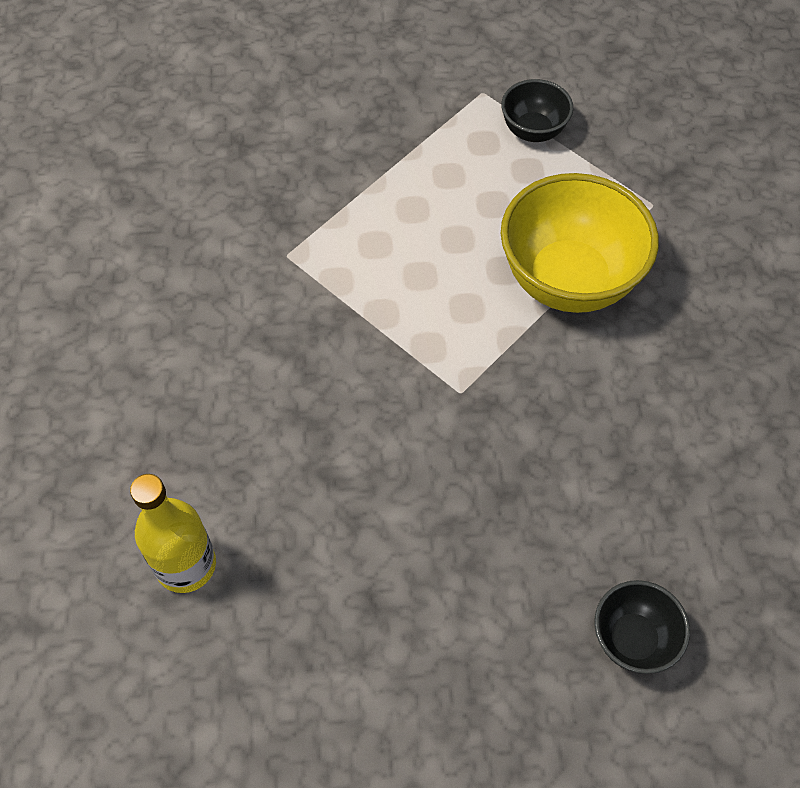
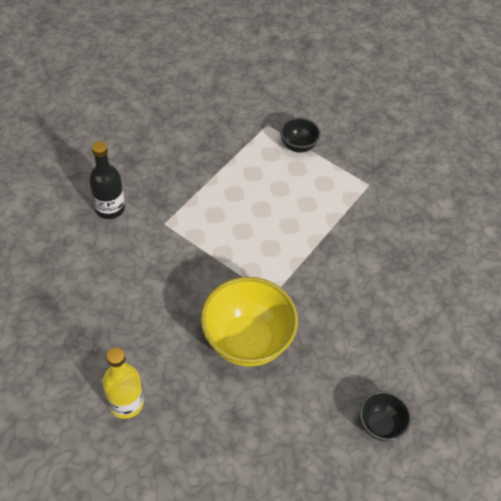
camera: 10 degrees left, 5 degrees down
yellow bowl [501,173,659,313] -> yellow bowl moved to [201,277,298,367]
none -> black bottle [89,141,125,219]

